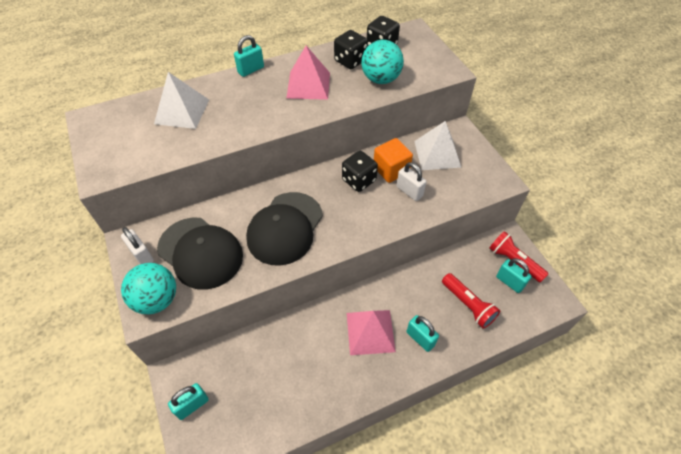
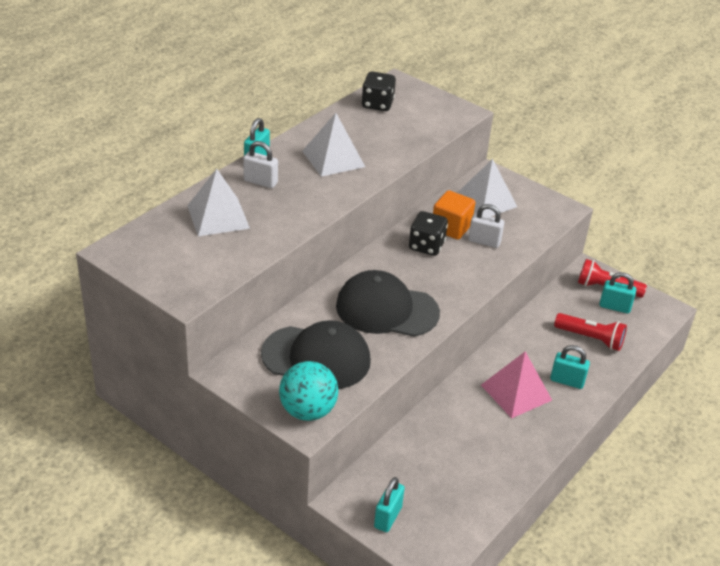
camera: 30 degrees left, 15 degrees down
white padlock [121,227,154,264] -> white padlock moved to [243,141,278,188]
black cap [246,192,323,266] -> black cap turned 105 degrees clockwise [336,270,440,337]
pink pyramid [286,46,330,100] -> white pyramid [302,113,365,177]
black dice [334,30,368,69] -> none
turquoise ball [361,40,404,84] -> none

